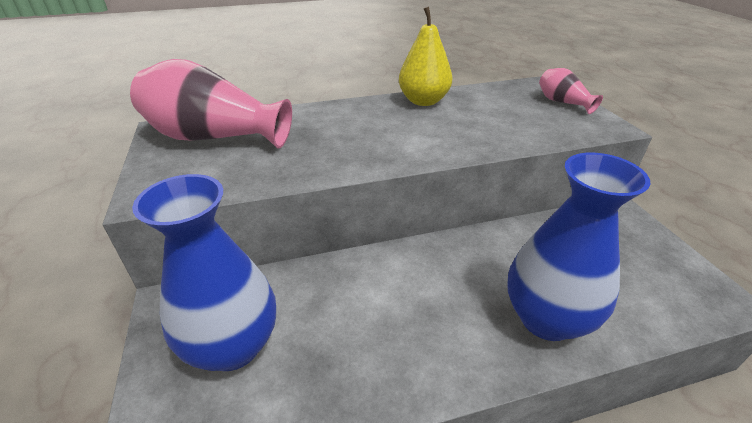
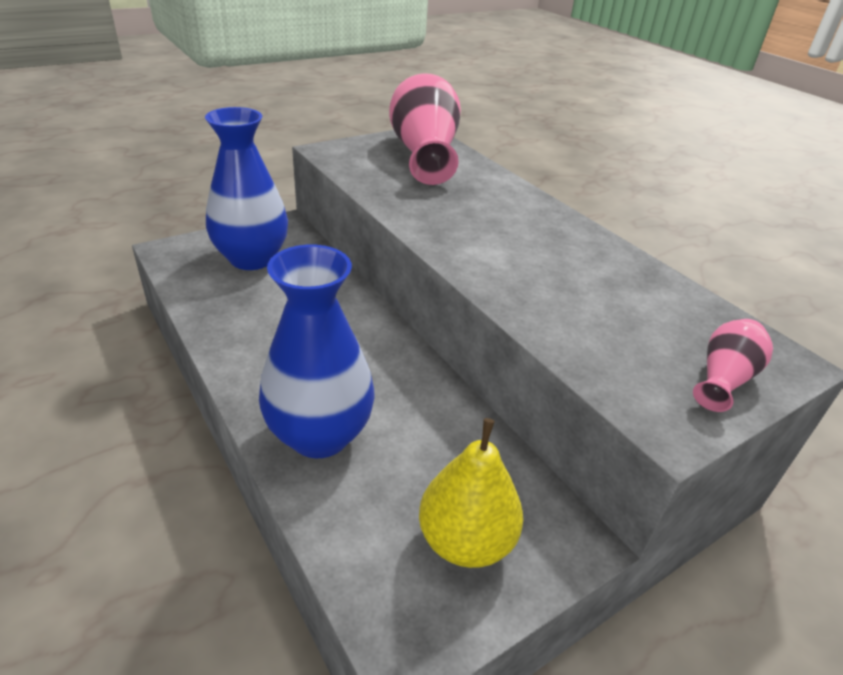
camera: 70 degrees right, 0 degrees up
yellow pear [399,7,453,106] -> yellow pear moved to [419,418,523,568]

